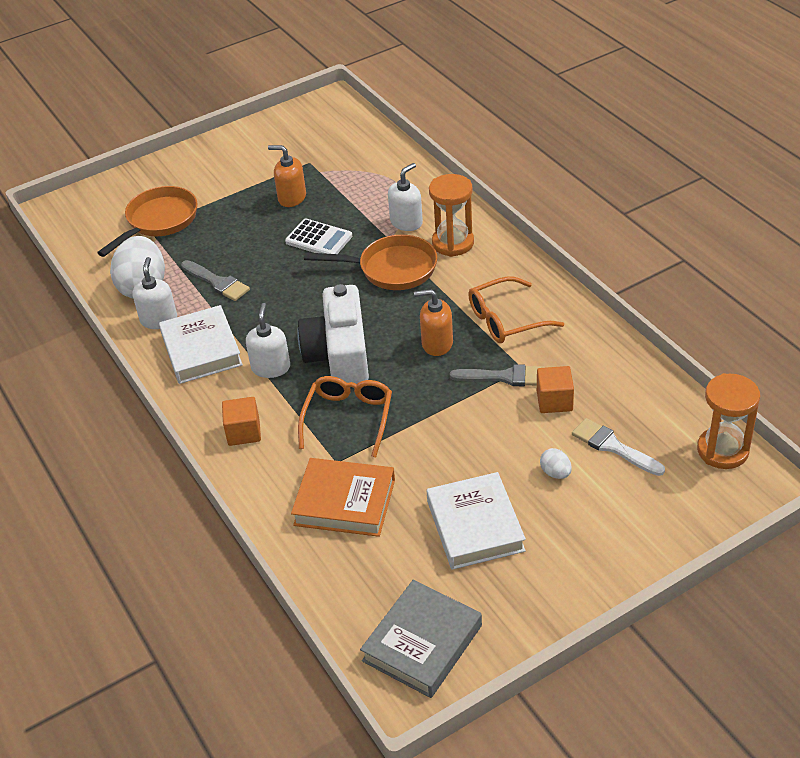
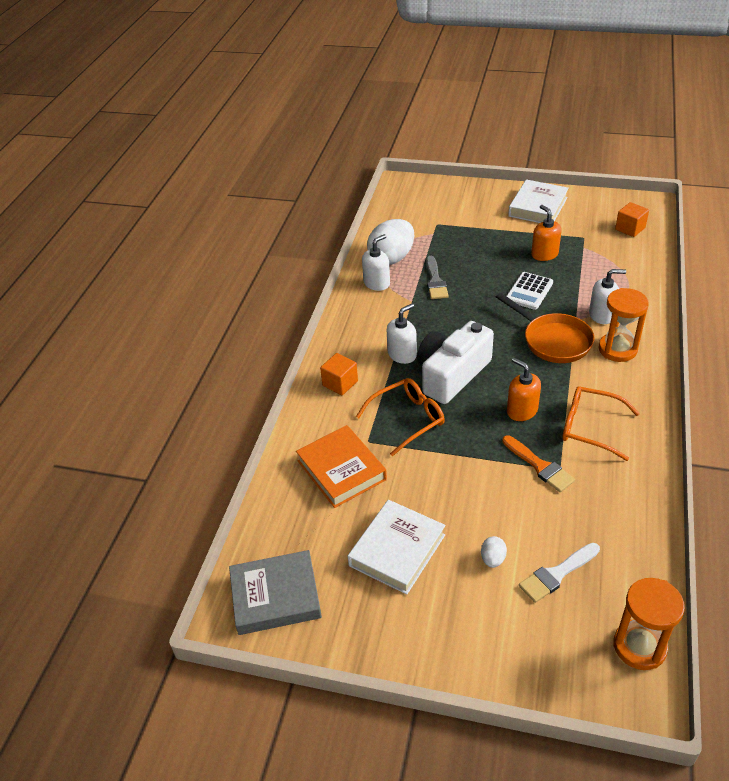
camera: 45 degrees right, 0 degrees up
orange pan [97,186,198,257] -> none
white book [159,305,243,384] -> white book moved to [508,180,569,223]
white calculator [285,219,352,254] -> white calculator turned 45 degrees clockwise [507,272,553,310]
grey brush [450,364,545,386] -> orange brush [502,435,575,492]
orange cube [537,366,574,413] -> orange cube moved to [615,202,649,237]
white brush [572,418,665,476] -> white brush turned 120 degrees counterclockwise [519,543,600,603]

